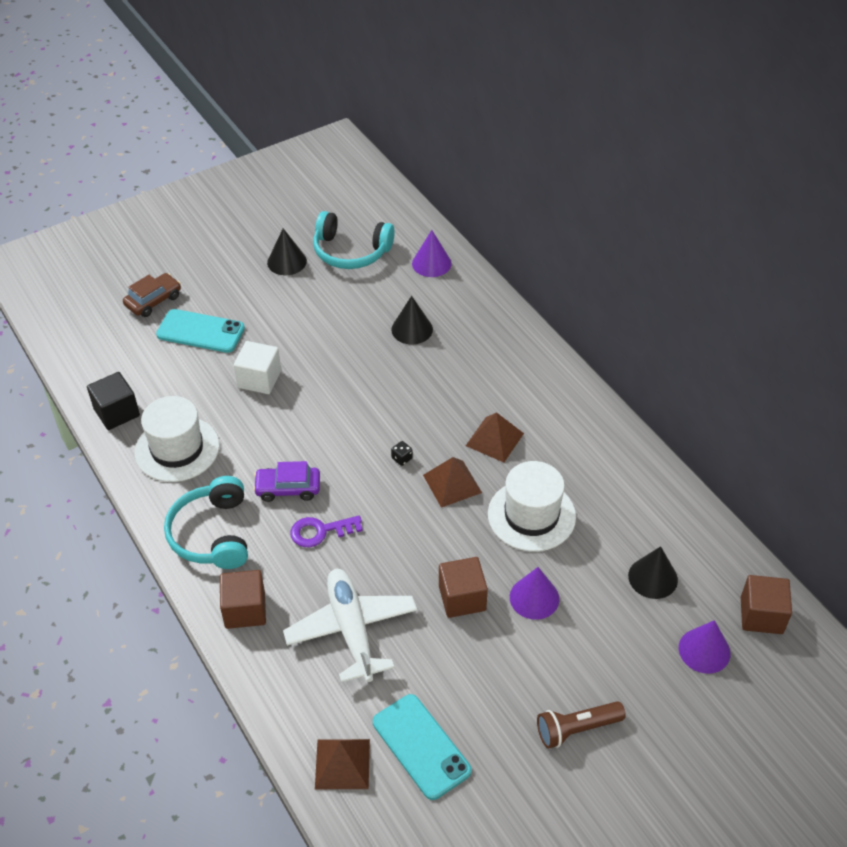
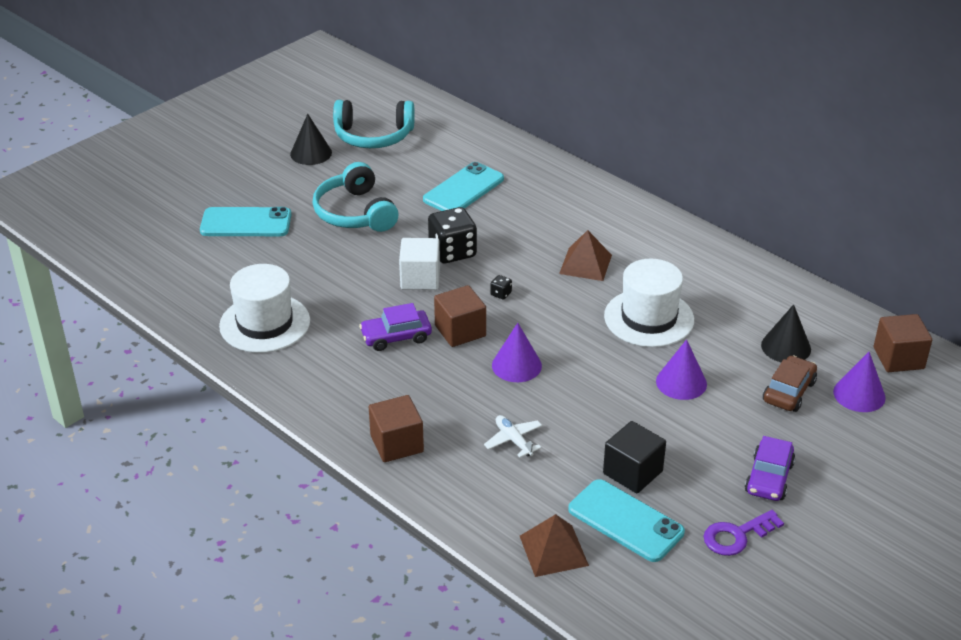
camera: 15 degrees left, 10 degrees down
black cube [87,372,140,430] -> black cube moved to [603,421,666,493]
brown car [123,273,181,317] -> brown car moved to [763,355,817,412]
turquoise headphones [164,476,248,569] -> turquoise headphones moved to [313,162,399,232]
white cube [234,341,281,394] -> white cube moved to [399,238,440,290]
white plane [283,569,417,683] -> white plane [484,415,542,458], size x0.46
purple key [290,516,363,547] -> purple key moved to [703,510,784,556]
black cone [391,296,433,345] -> turquoise phone [423,162,504,211]
purple cone [412,230,452,277] -> purple cone moved to [492,323,542,382]
brown pyramid [423,457,482,508] -> none
brown cube [439,557,488,618] -> brown cube moved to [434,285,486,347]
brown flashlight [537,701,626,749] -> purple car [745,436,795,501]
none -> black dice [428,207,477,263]

